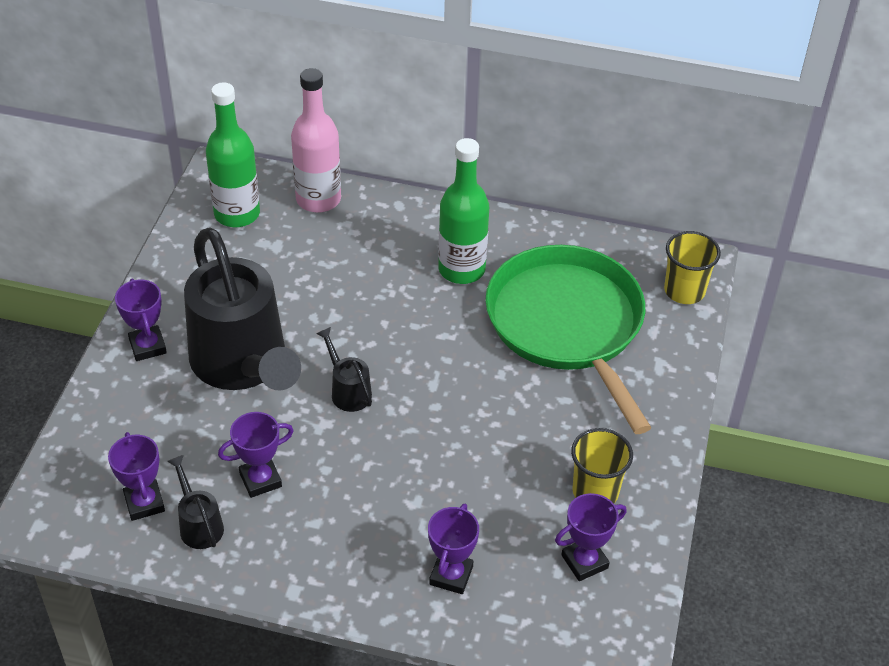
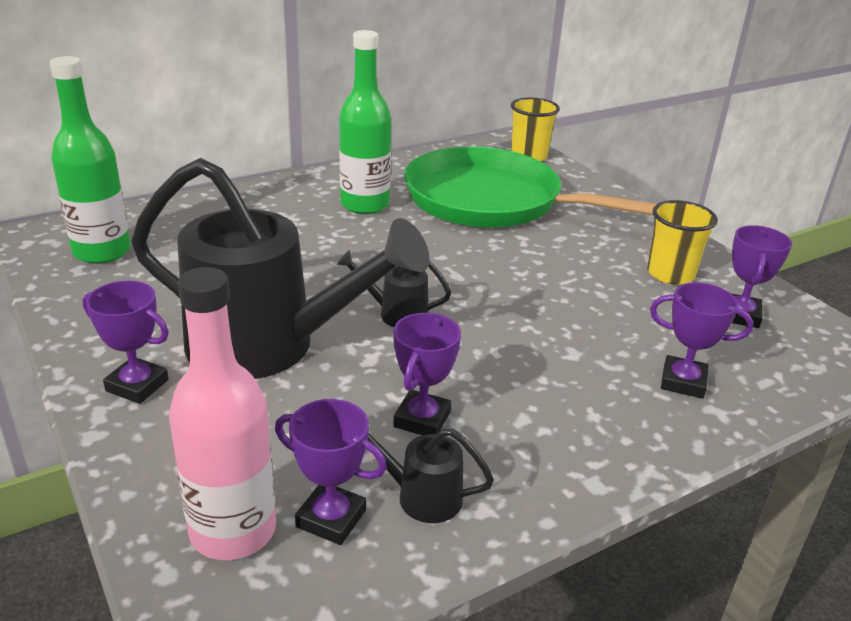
camera: 45 degrees left, 15 degrees down
pink bottle [291,68,341,213] -> pink bottle moved to [169,267,276,560]
purple trophy [428,504,479,594] -> purple trophy turned 45 degrees counterclockwise [650,282,753,398]

